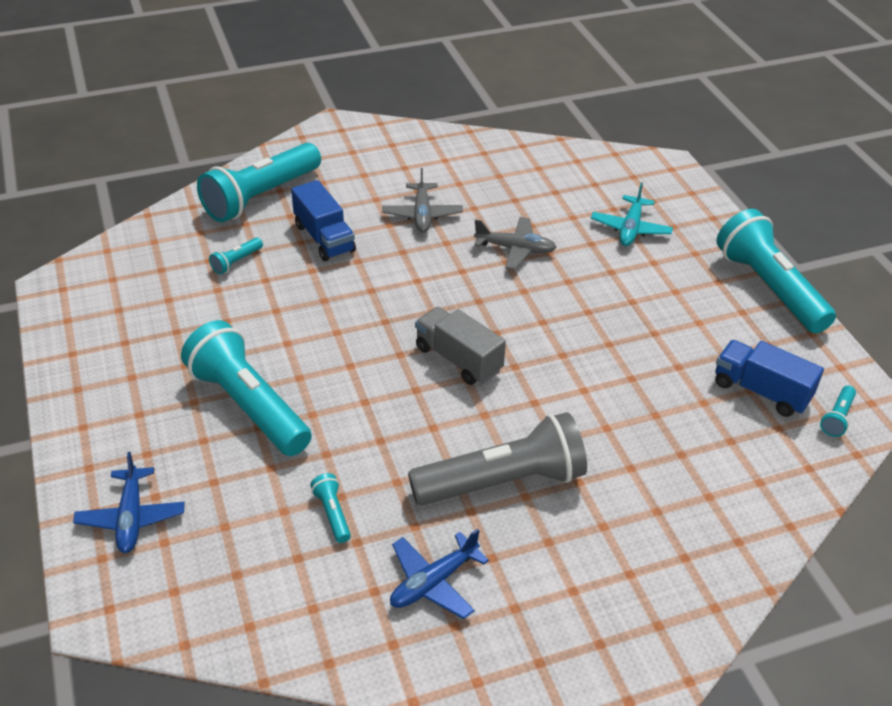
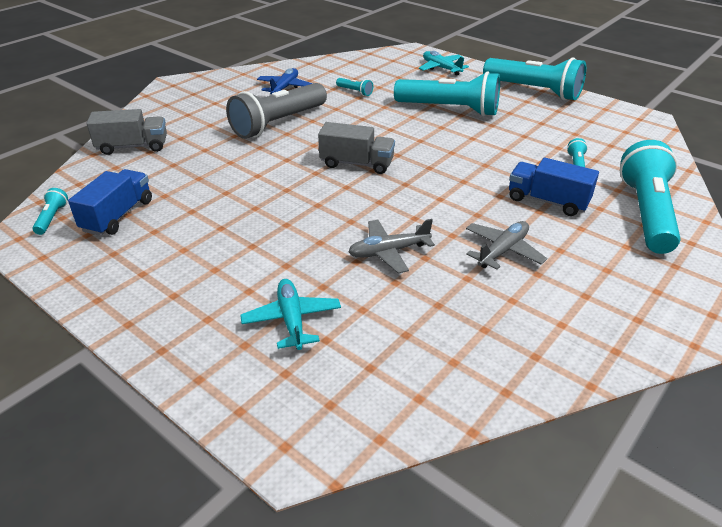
camera: 150 degrees right, 5 degrees down
blue plane [73,452,185,553] -> turquoise plane [419,51,469,76]
grey plane [382,168,463,233] -> grey plane turned 75 degrees clockwise [466,221,547,270]
blue truck [715,340,824,417] -> blue truck turned 75 degrees counterclockwise [68,169,152,236]
turquoise flashlight [717,209,836,334] -> turquoise flashlight moved to [483,57,586,100]
none -> grey truck [86,109,167,155]

